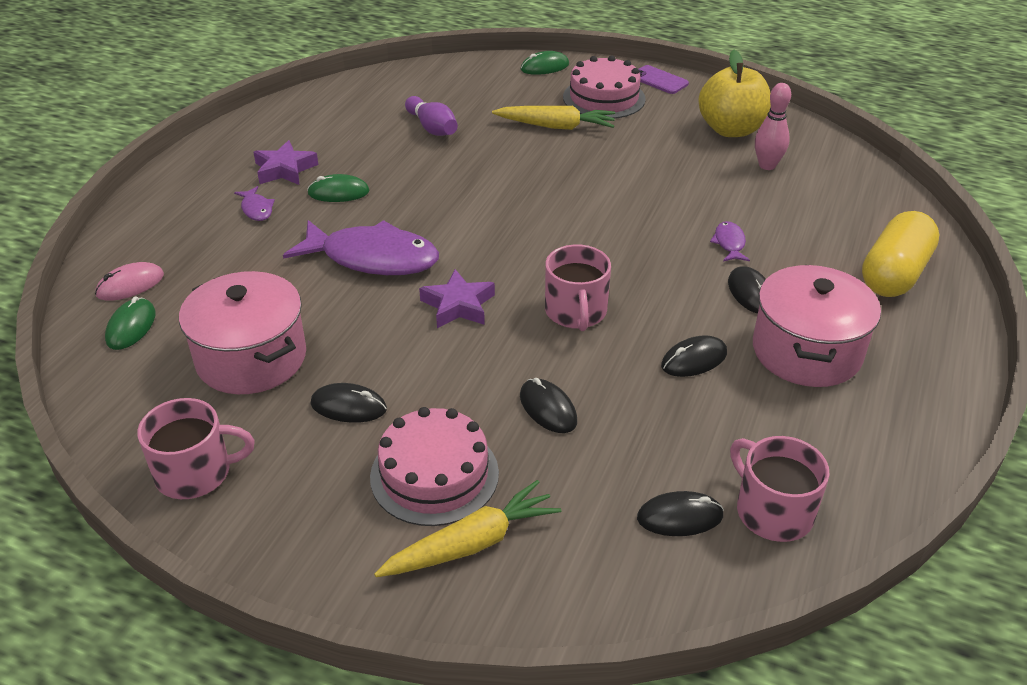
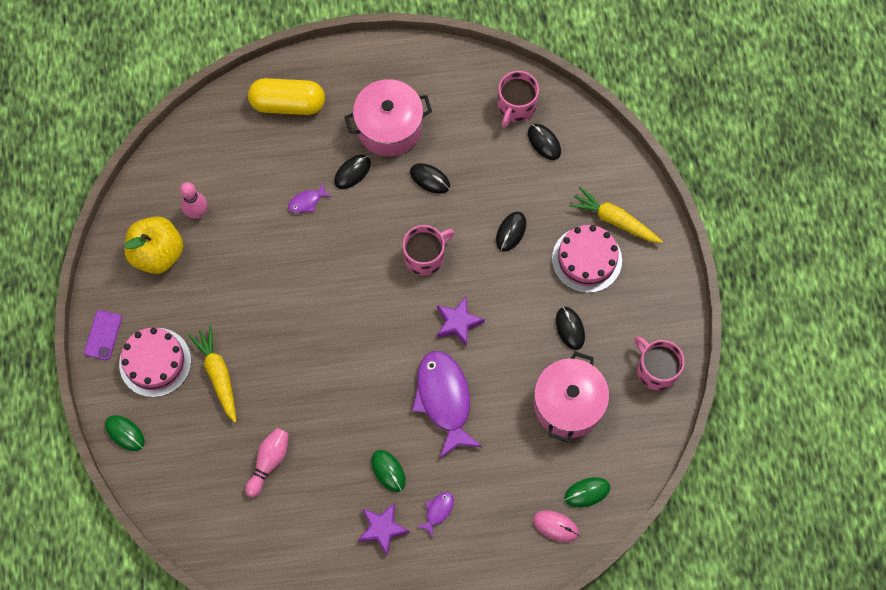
camera: 120 degrees left, 30 degrees up
purple bowling pin [405,96,458,136] -> pink bowling pin [245,428,289,497]

